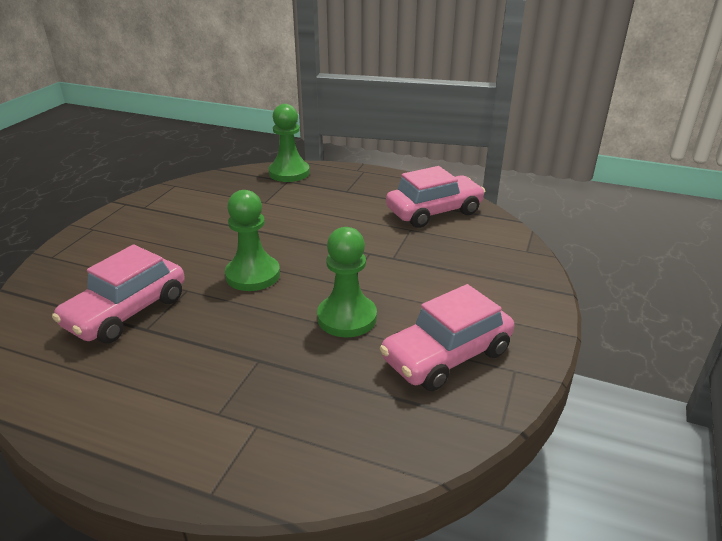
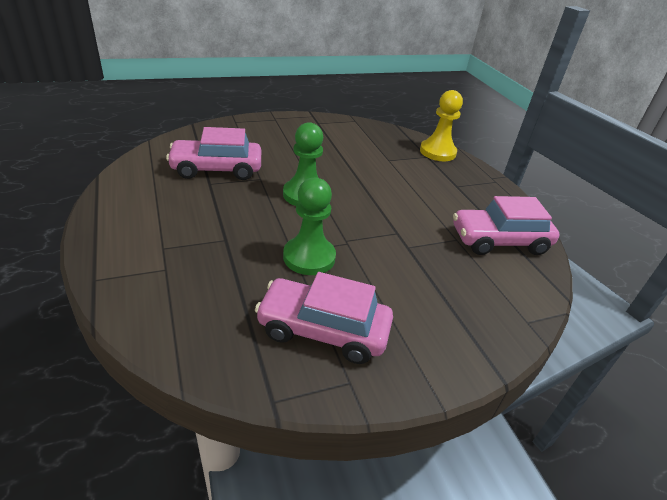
camera: 45 degrees right, 5 degrees up
green pawn [269,104,310,182] -> yellow pawn [420,90,463,161]
pink car [386,166,485,228] -> pink car turned 150 degrees clockwise [453,196,559,255]

